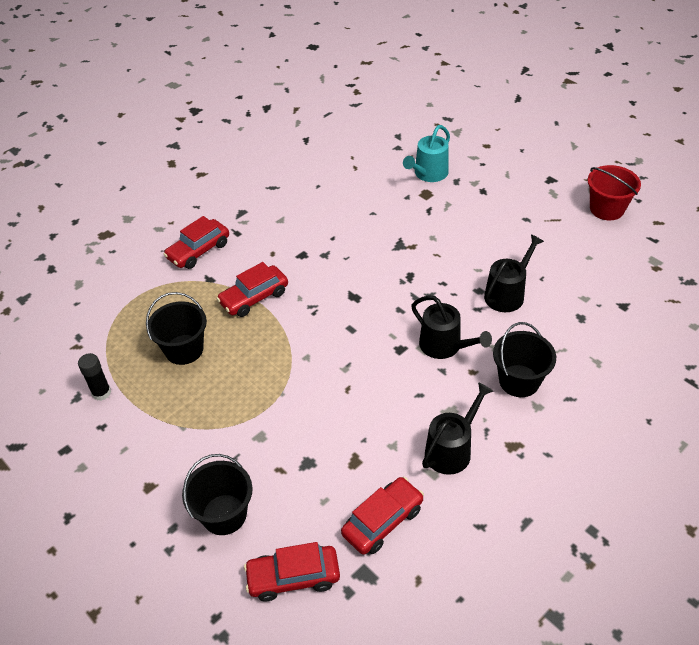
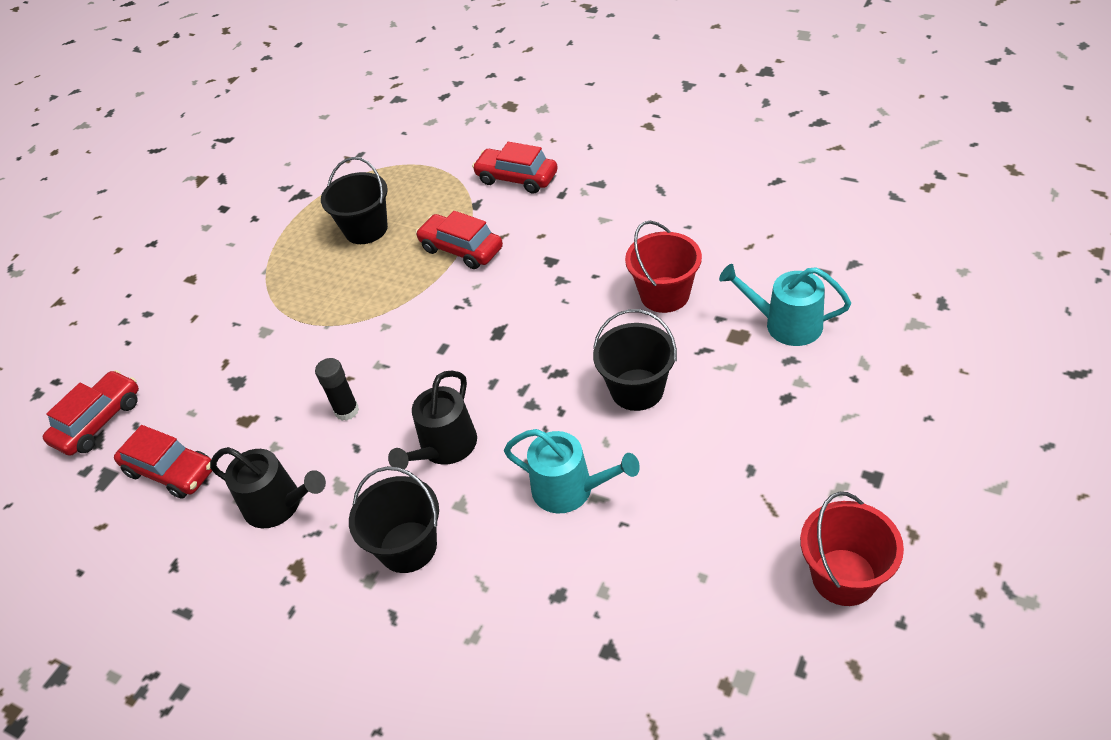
camera: 75 degrees right, 0 degrees up
black glue stick [78,353,111,401] -> black glue stick moved to [315,358,359,421]
black bucket [182,454,253,535] -> black bucket moved to [593,309,677,411]
red car [244,542,340,602] -> red car turned 60 degrees clockwise [43,370,139,456]
black watering can [484,234,544,312] -> turquoise watering can [504,429,640,514]
none -> red bucket [625,221,702,313]

